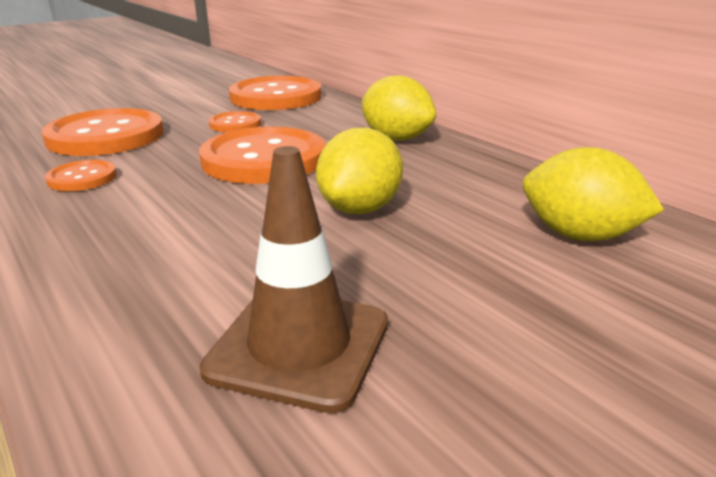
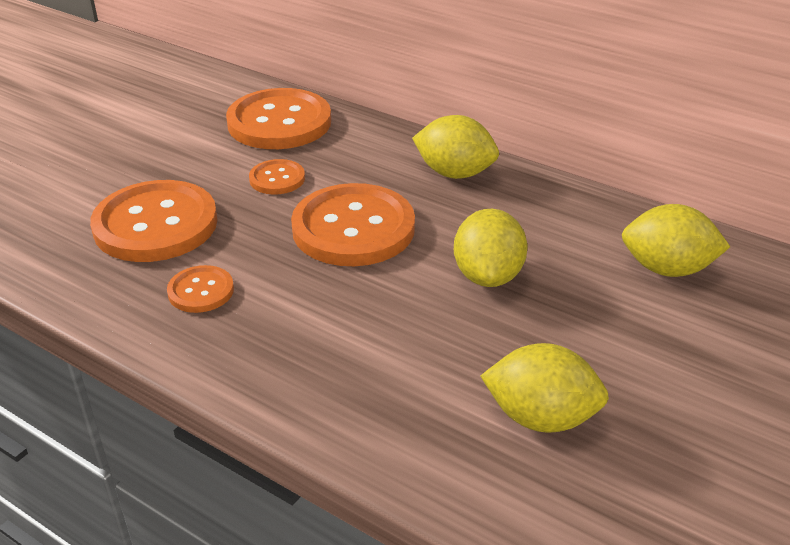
camera: 20 degrees left, 10 degrees up
brown traffic cone [200,146,388,413] -> yellow lemon [481,343,609,433]

